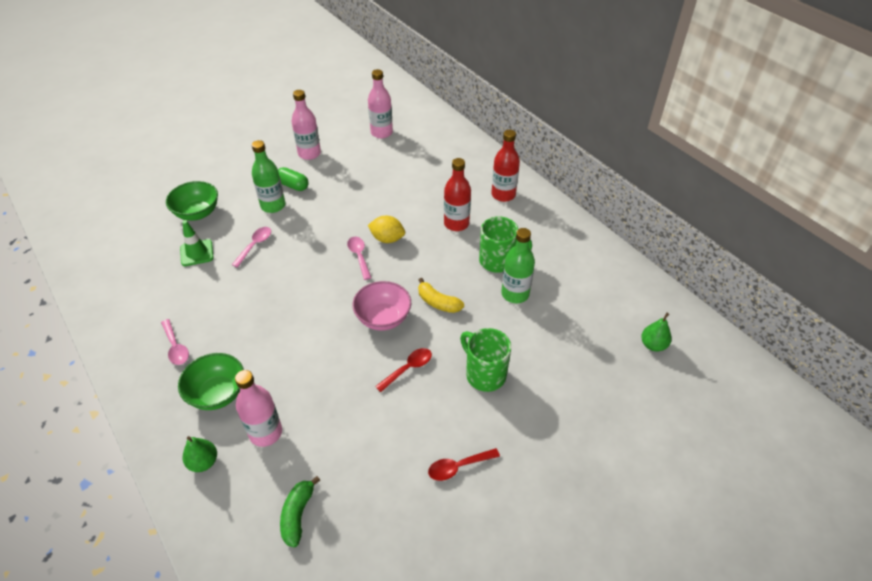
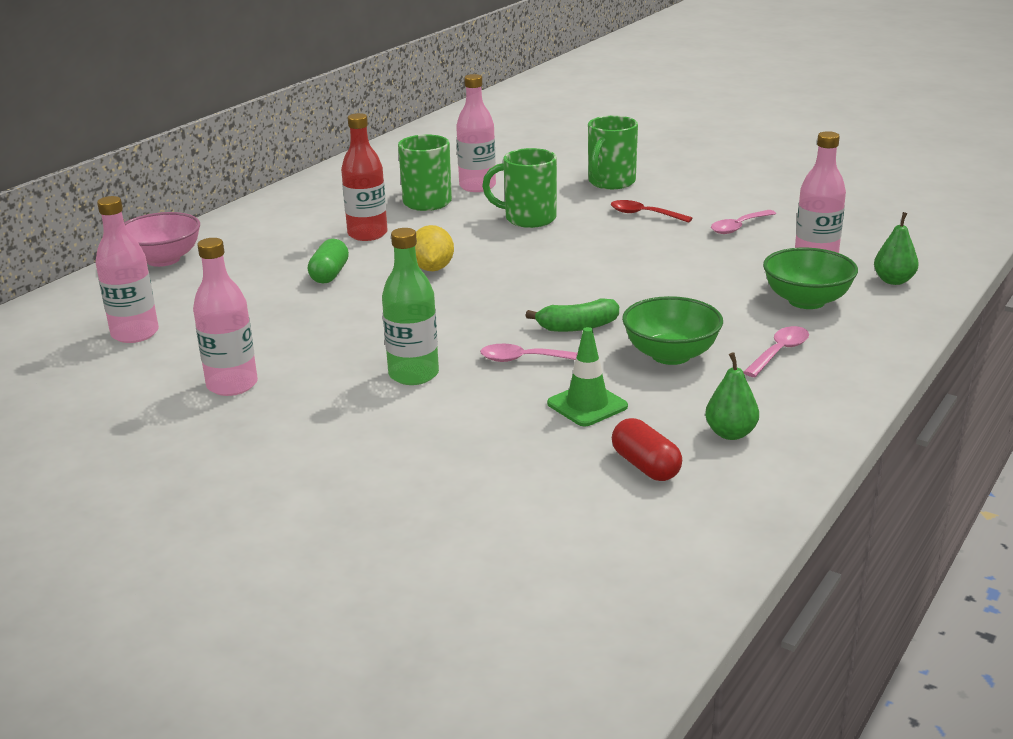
camera: 110 degrees left, 20 degrees down
green bowl [166,181,218,221] -> green bowl moved to [622,296,723,365]
green capsule [278,167,309,191] -> green capsule moved to [308,239,349,283]
green banana [280,476,320,547] -> green banana moved to [525,298,619,332]
pink spoon [347,237,371,280] -> pink spoon moved to [711,210,776,234]
pink bowl [352,281,411,331] -> pink bowl moved to [124,212,200,267]
yellow banana [418,278,464,313] -> green mug [482,148,557,228]
red spoon [428,448,500,481] -> none
red bottle [491,130,520,202] -> none
green bottle [501,228,535,303] -> pink bottle [456,74,496,192]
green pear [641,313,672,352] -> green pear moved to [705,352,759,440]
none -> red capsule [612,418,682,481]

